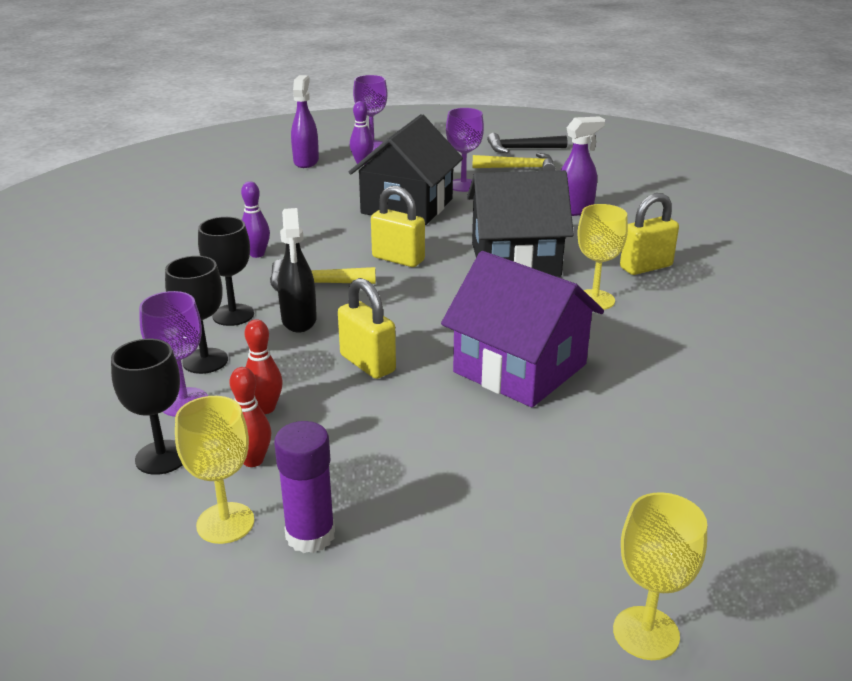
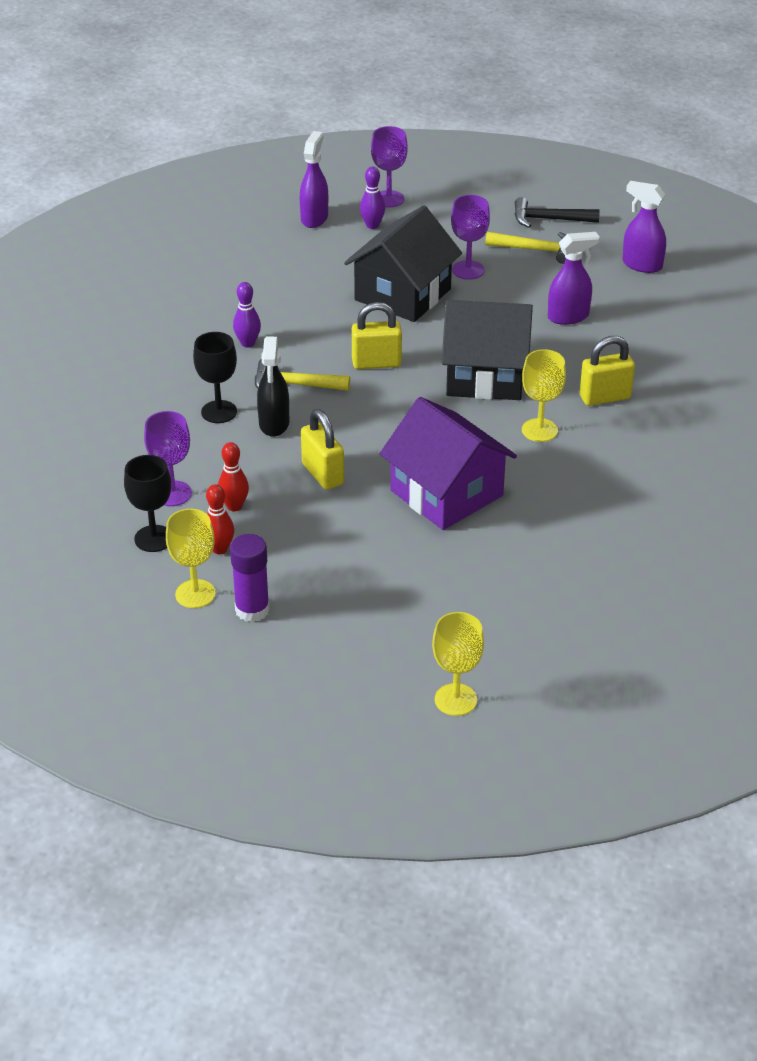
camera: 10 degrees right, 10 degrees up
black goblet [165,256,228,374] -> none
yellow padlock [371,186,425,267] -> yellow padlock turned 45 degrees counterclockwise [352,302,402,369]
none -> purple spray bottle [622,181,666,273]

